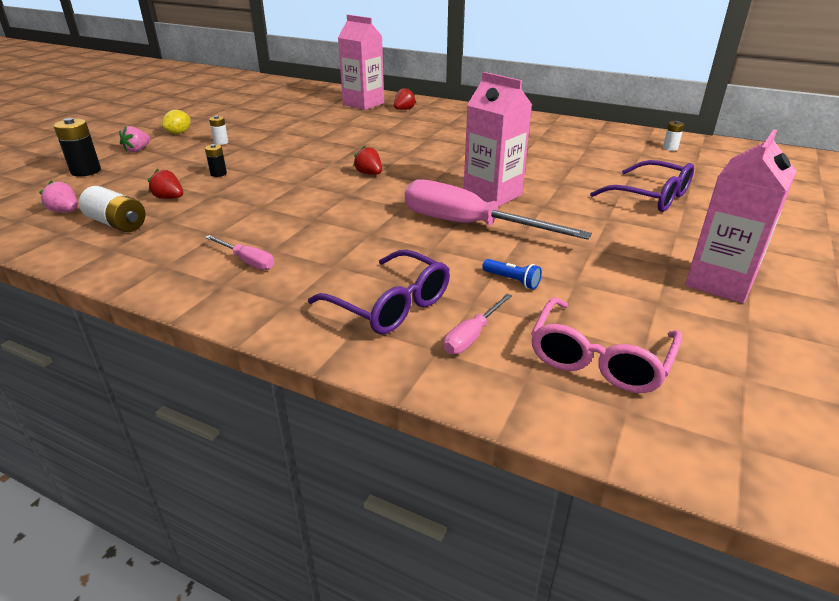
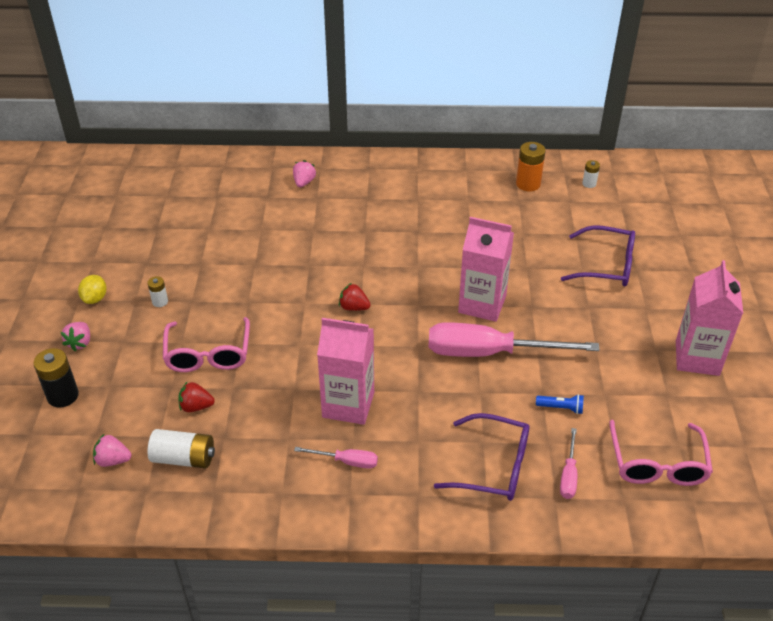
camera: 25 degrees left, 10 degrees up
black battery [205,144,227,177] -> pink glasses [163,317,250,372]
pink carton [338,15,384,110] -> pink carton moved to [317,318,374,425]
red strawberry [394,87,416,110] -> pink strawberry [293,160,316,187]
none -> orange battery [516,142,546,191]

